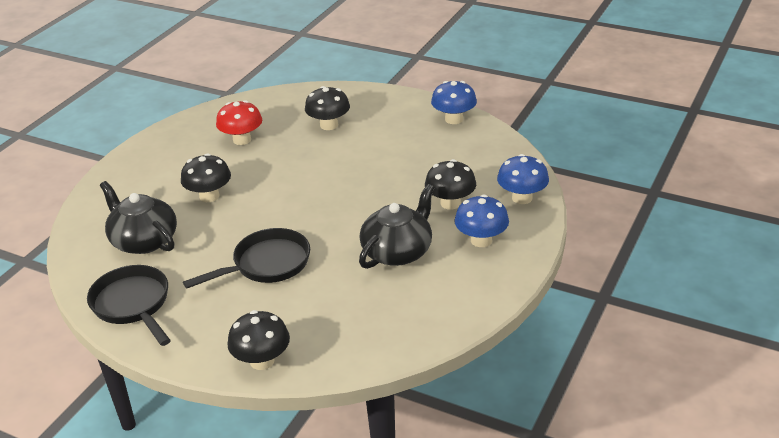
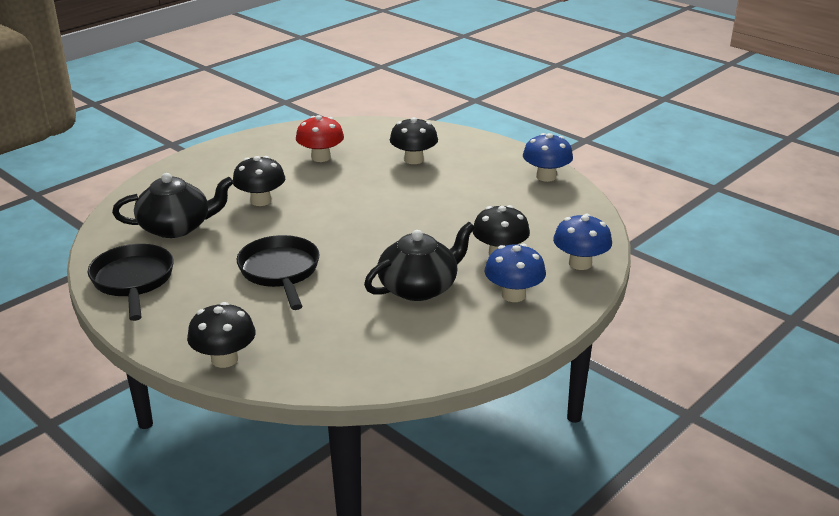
camera: 15 degrees right, 5 degrees down
black teapot [100,181,177,254] -> black teapot turned 105 degrees clockwise [112,173,234,238]
black pan [183,228,310,288] -> black pan turned 90 degrees counterclockwise [237,235,320,310]

